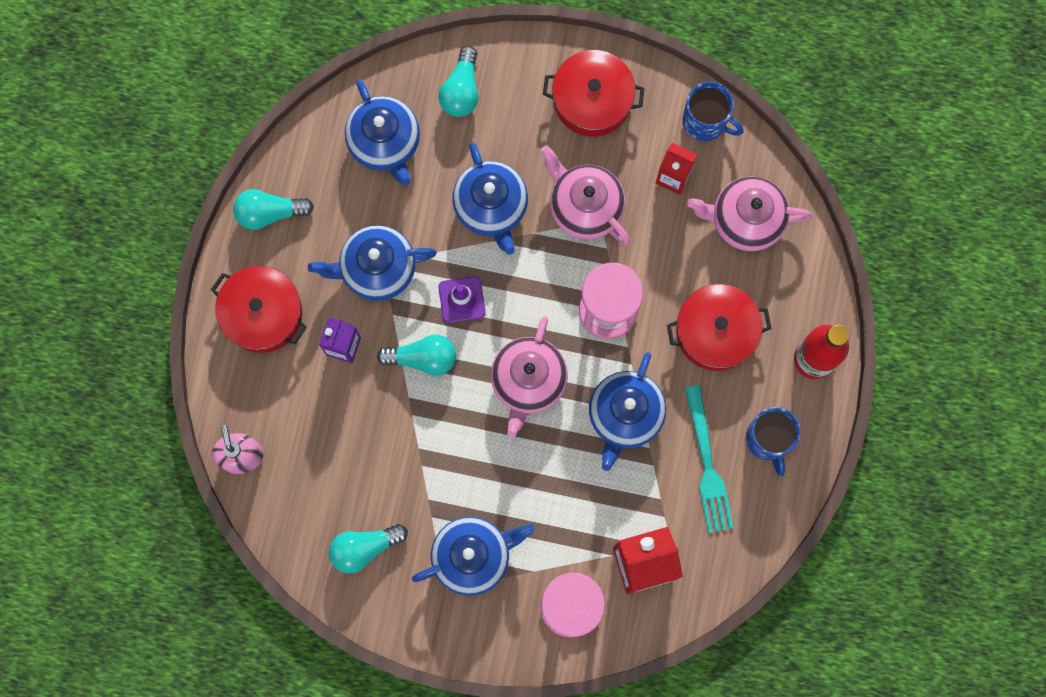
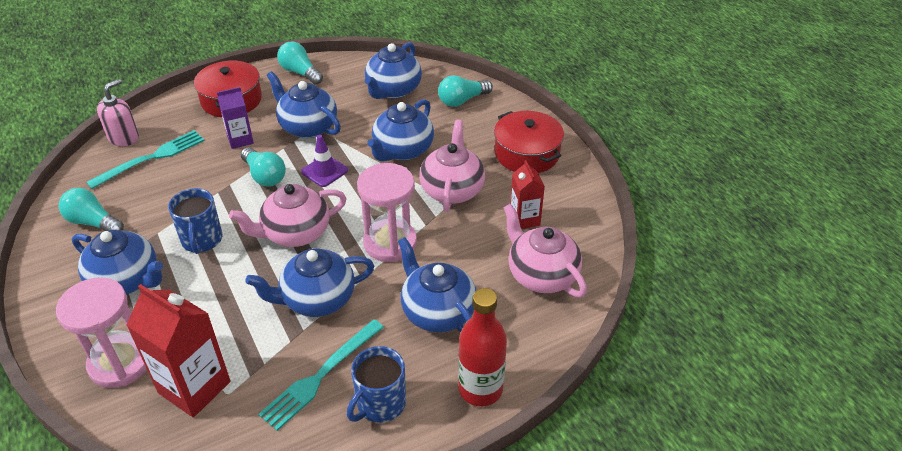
camera: 50 degrees right, 35 degrees down
red pot [667,284,772,371] -> blue teapot [398,237,476,333]
blue mug [683,82,743,141] -> blue mug moved to [168,188,223,254]
none -> turquoise fork [86,130,205,189]

